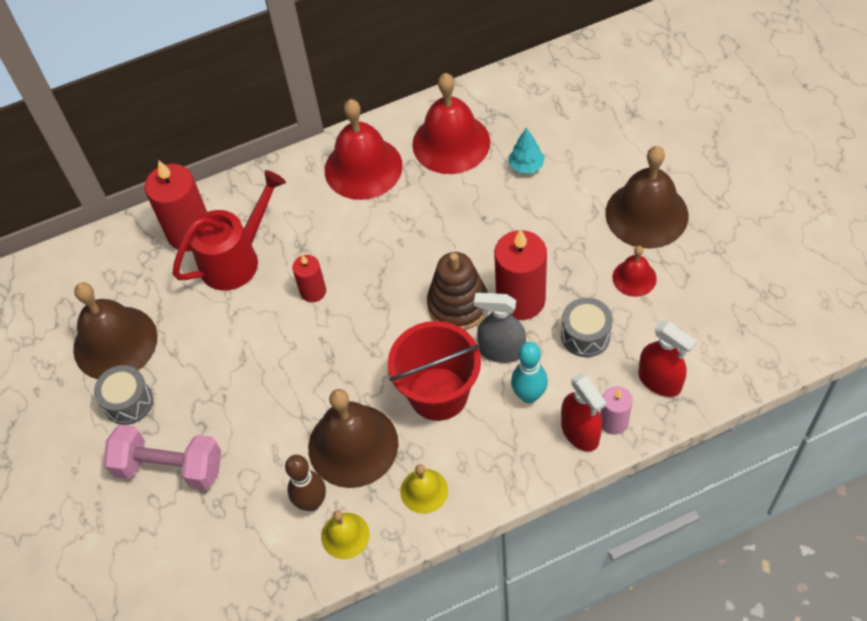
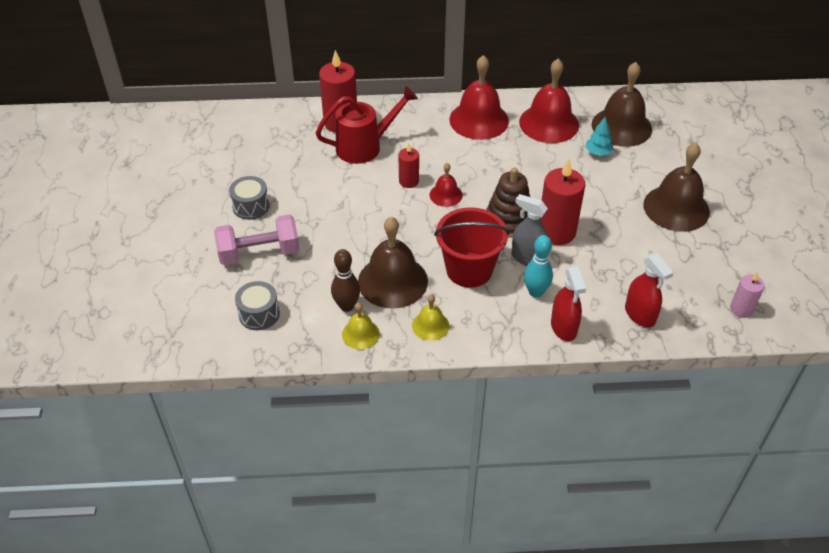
camera: 15 degrees right, 10 degrees down
brown bell [73,283,157,379] -> brown bell moved to [592,62,652,147]
pink dumbbell [103,424,221,490] -> pink dumbbell turned 45 degrees counterclockwise [214,215,300,265]
grey drum [561,298,613,357] -> grey drum moved to [235,281,280,330]
pink candle [600,386,633,435] -> pink candle moved to [730,271,765,318]
red bell [613,246,657,297] -> red bell moved to [430,163,463,207]

